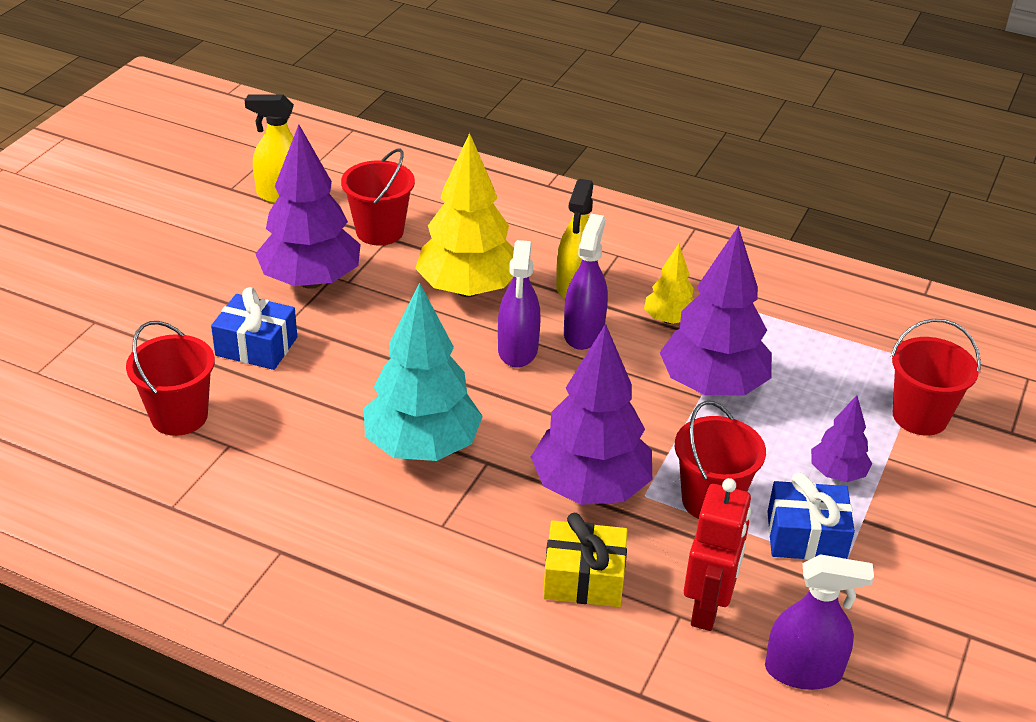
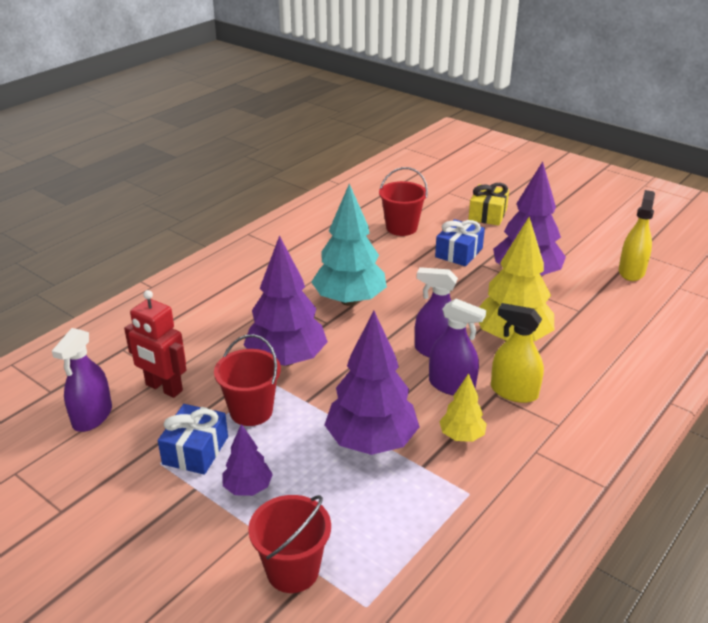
camera: 105 degrees right, 5 degrees down
red bucket [341,148,415,245] -> none
yellow gift [543,513,627,607] -> yellow gift moved to [468,183,509,226]

